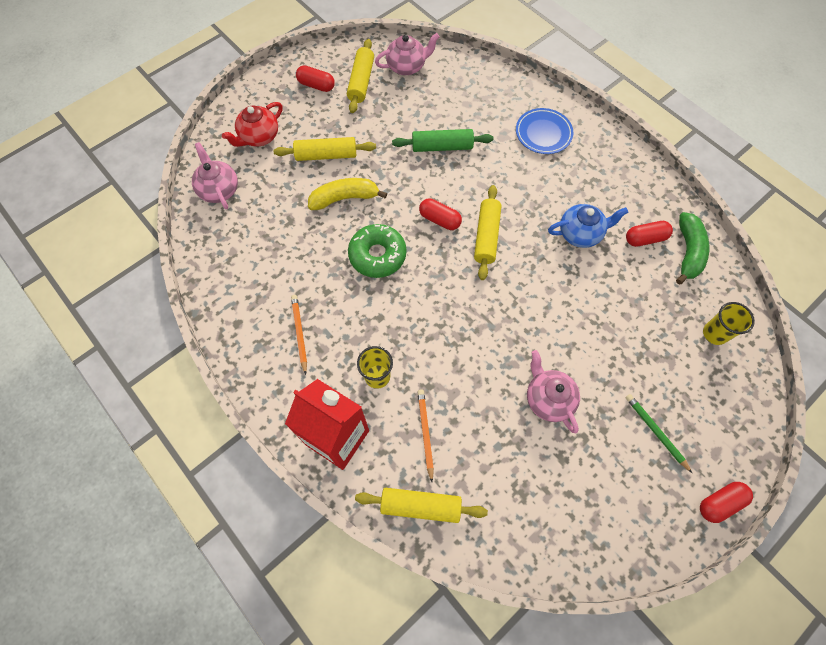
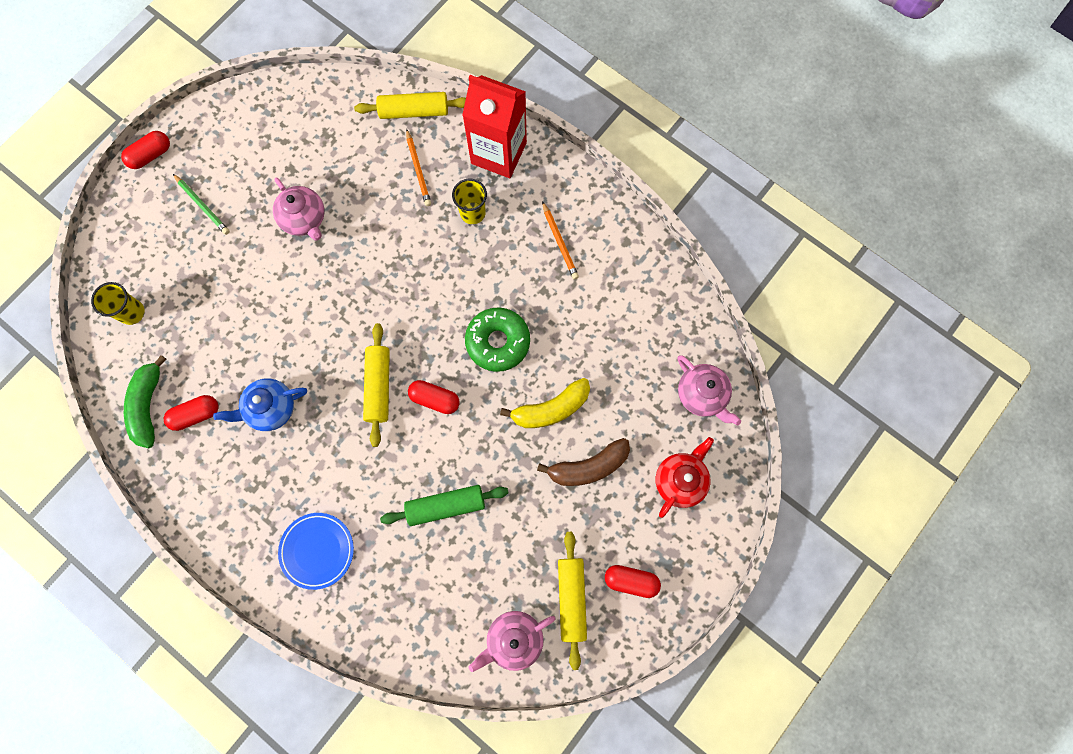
camera: 170 degrees right, 10 degrees up
yellow rolling pin [273,137,376,161] -> brown banana [537,438,630,486]

